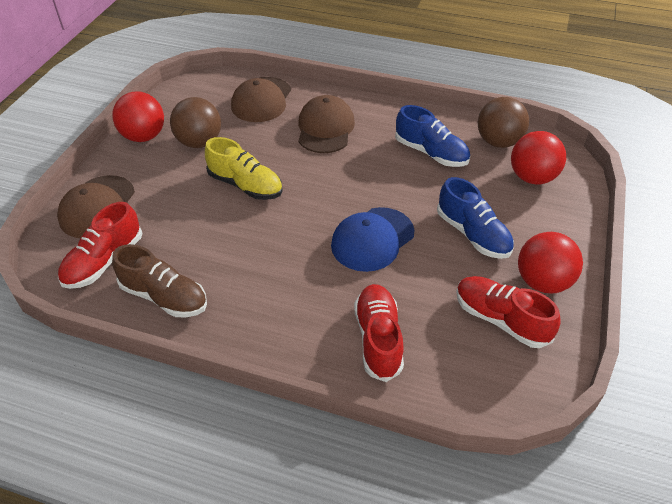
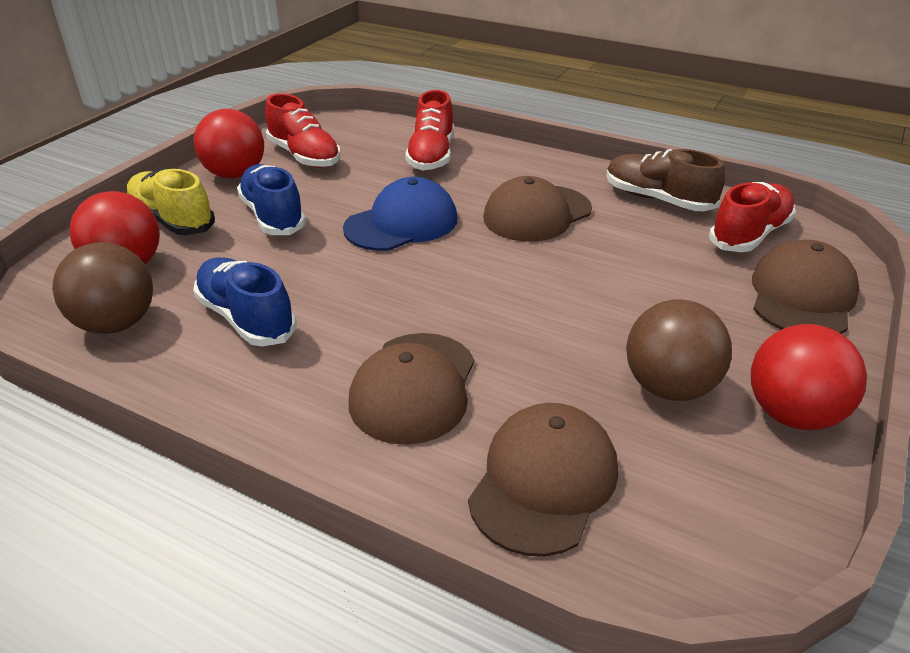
camera: 170 degrees left, 10 degrees down
yellow shoe [205,137,283,200] -> yellow shoe moved to [126,169,215,235]
none -> brown cap [483,176,592,242]

